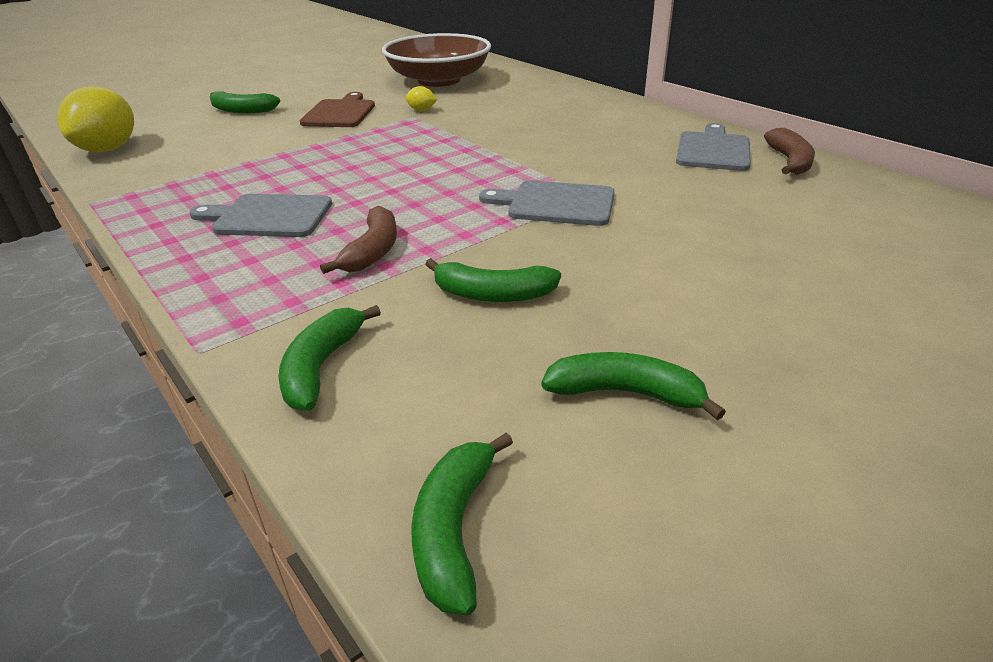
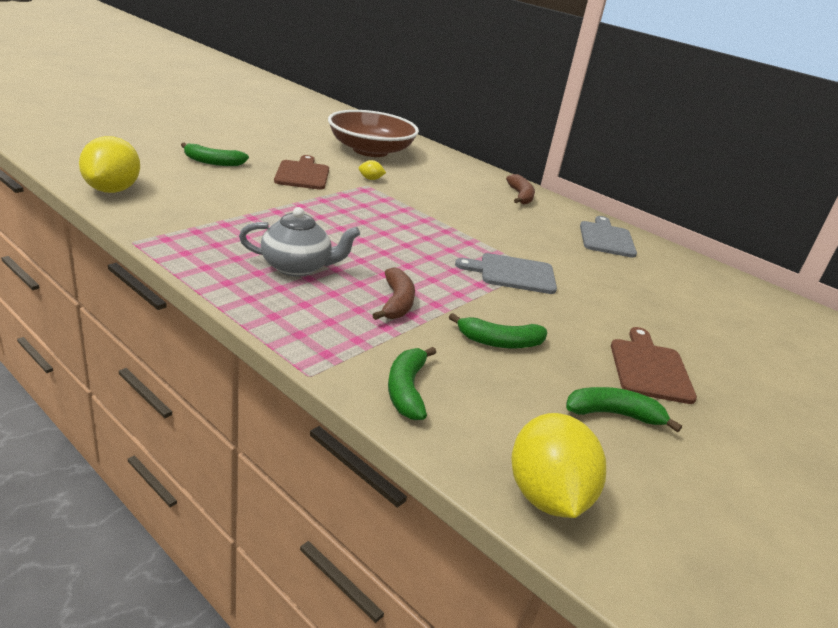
camera: 15 degrees left, 5 degrees down
grey cutting board [189,194,332,237] -> grey teapot [239,207,360,277]
green banana [411,432,513,616] -> yellow lemon [511,413,606,518]
brown banana [764,128,815,175] -> brown banana moved to [506,174,535,204]
none -> brown cutting board [611,327,697,404]

